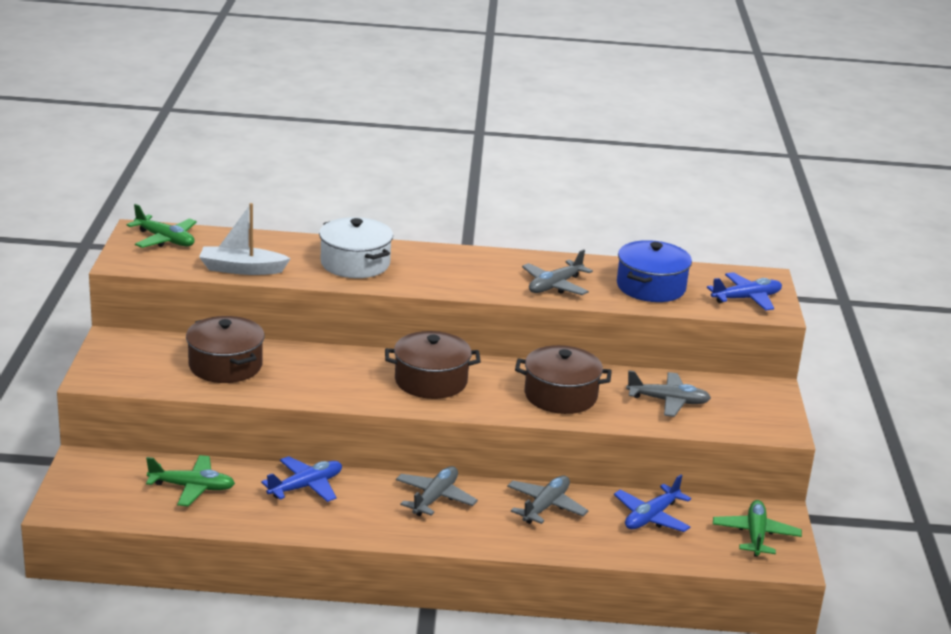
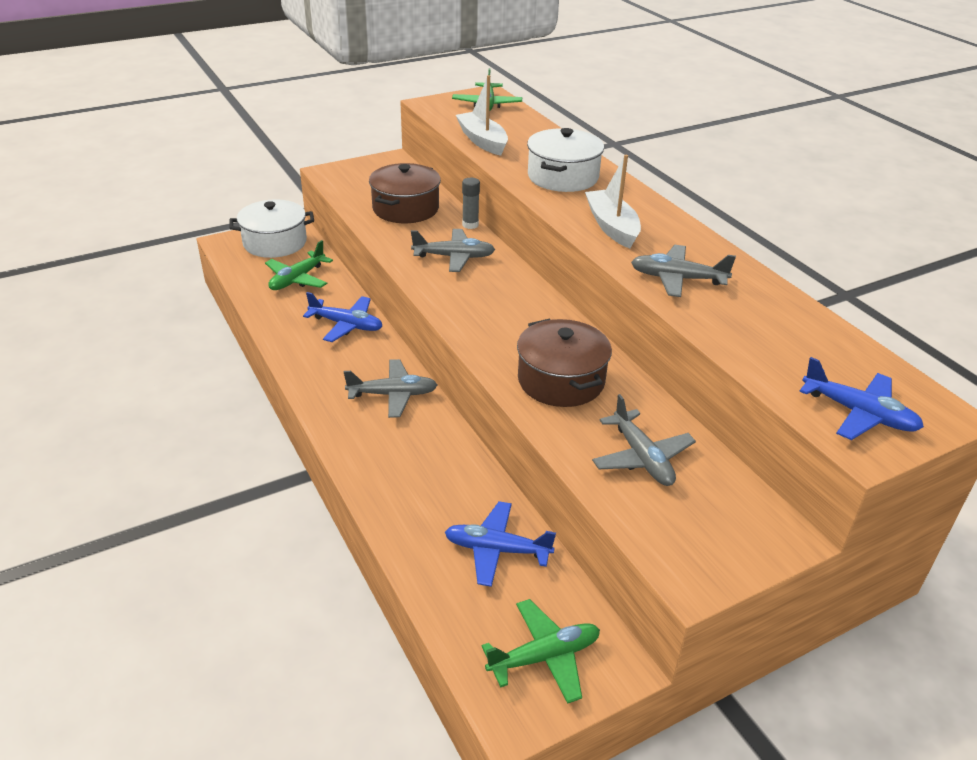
camera: 60 degrees right, 10 degrees up
green plane [146,455,235,506] -> green plane turned 60 degrees clockwise [265,240,333,290]
brown pot [385,331,481,399] -> none
grey plane [507,475,588,524] -> grey plane moved to [411,229,495,272]
blue pot [617,240,692,302] -> none
none -> white pot [229,199,314,258]
none -> grey glue stick [462,178,480,229]
none -> white boat [585,155,641,248]

